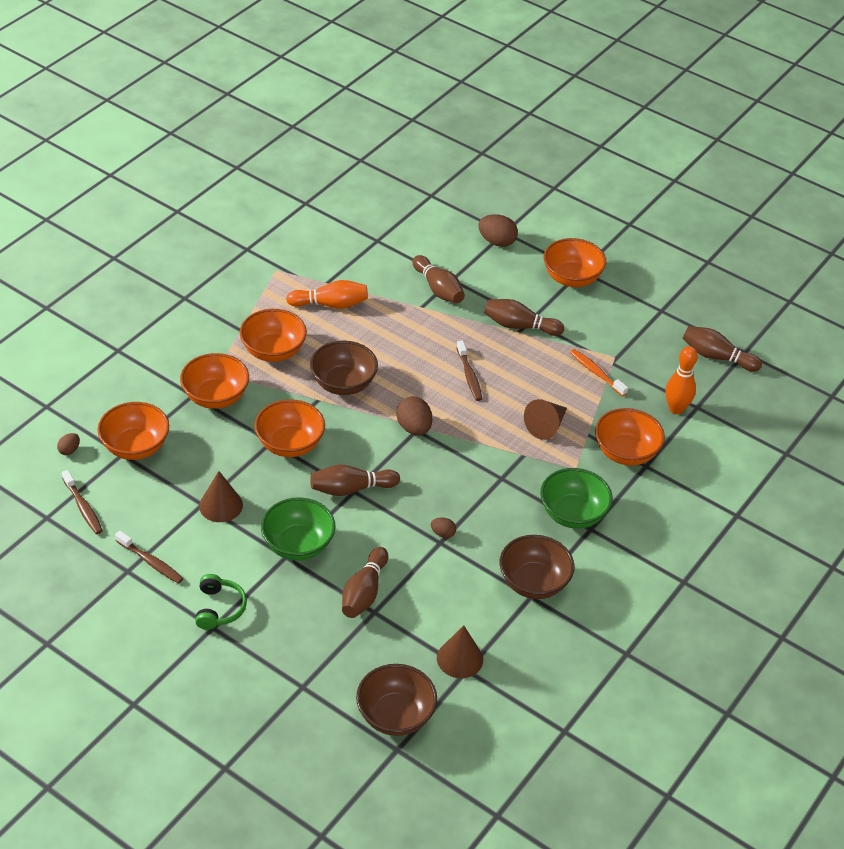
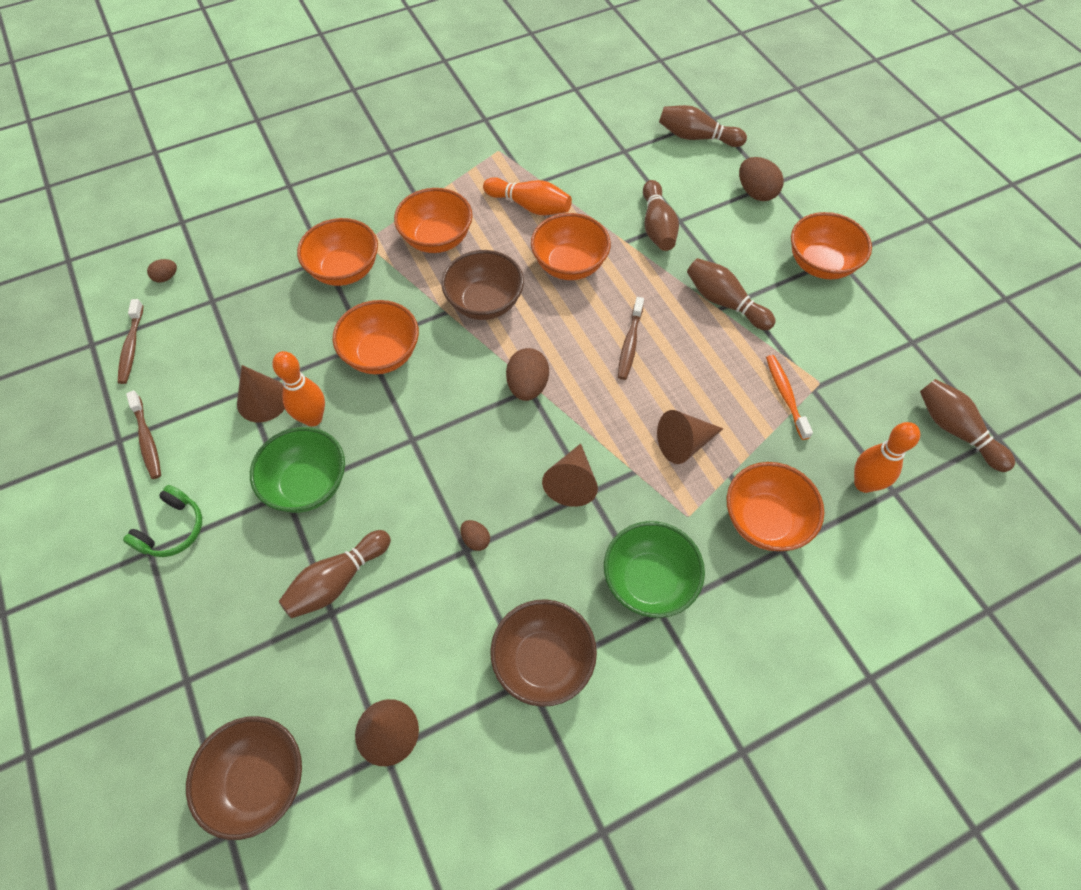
camera: 30 degrees right, 15 degrees up
orange bowl [97,402,169,460] -> orange bowl moved to [531,213,611,280]
brown bowling pin [310,464,400,496] -> brown bowling pin moved to [659,105,747,147]
none -> orange bowling pin [272,351,325,427]
none -> brown cone [542,443,598,507]

